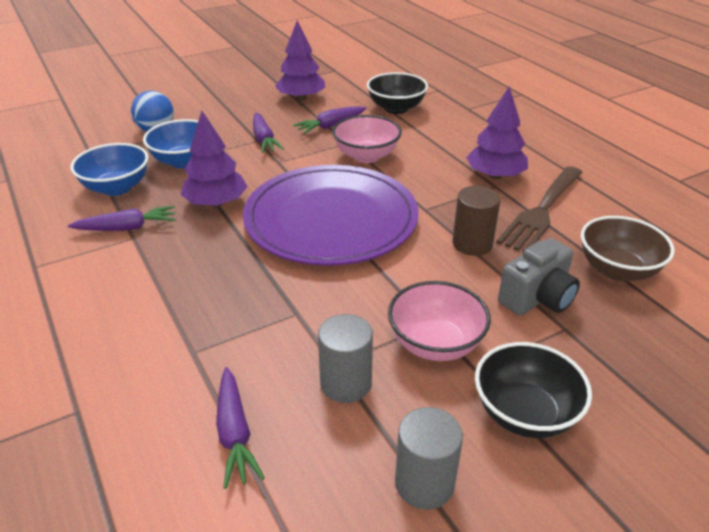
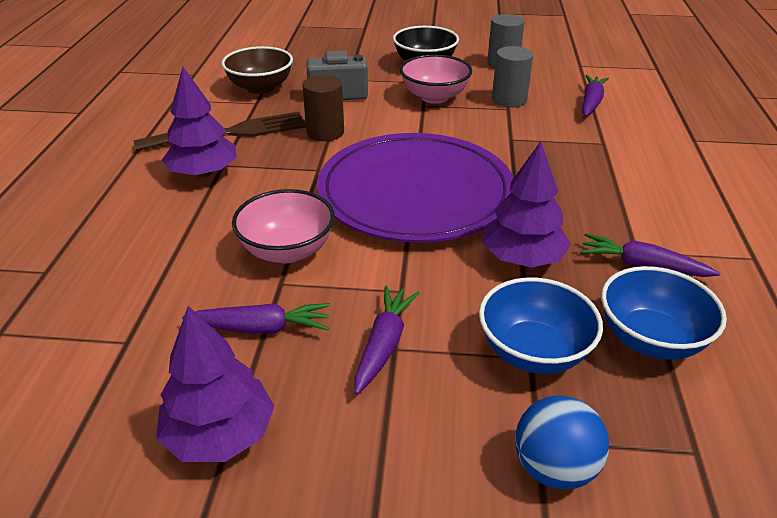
camera: 145 degrees left, 0 degrees up
black bowl [367,72,428,114] -> none

